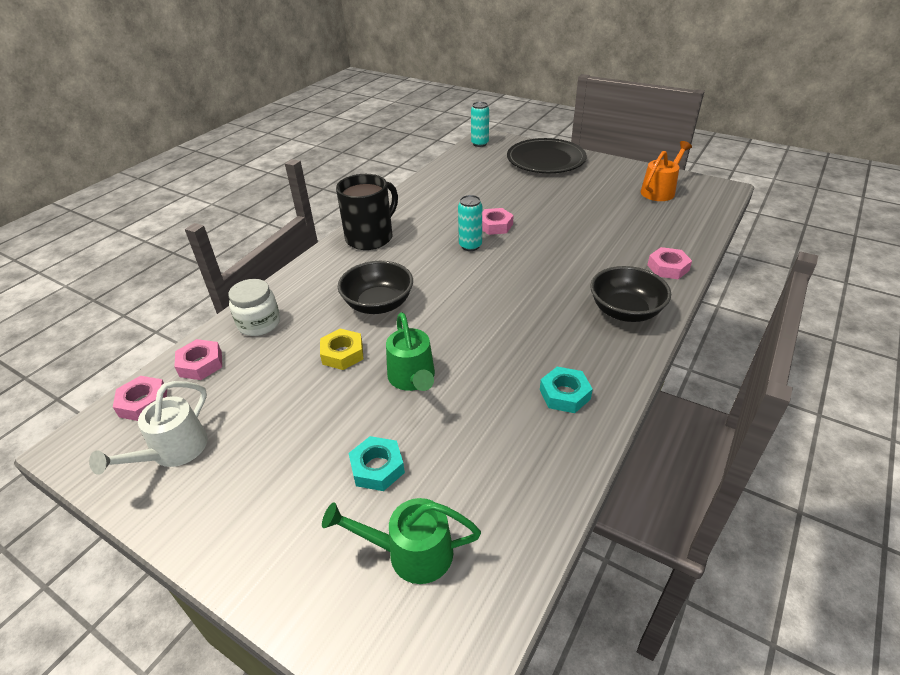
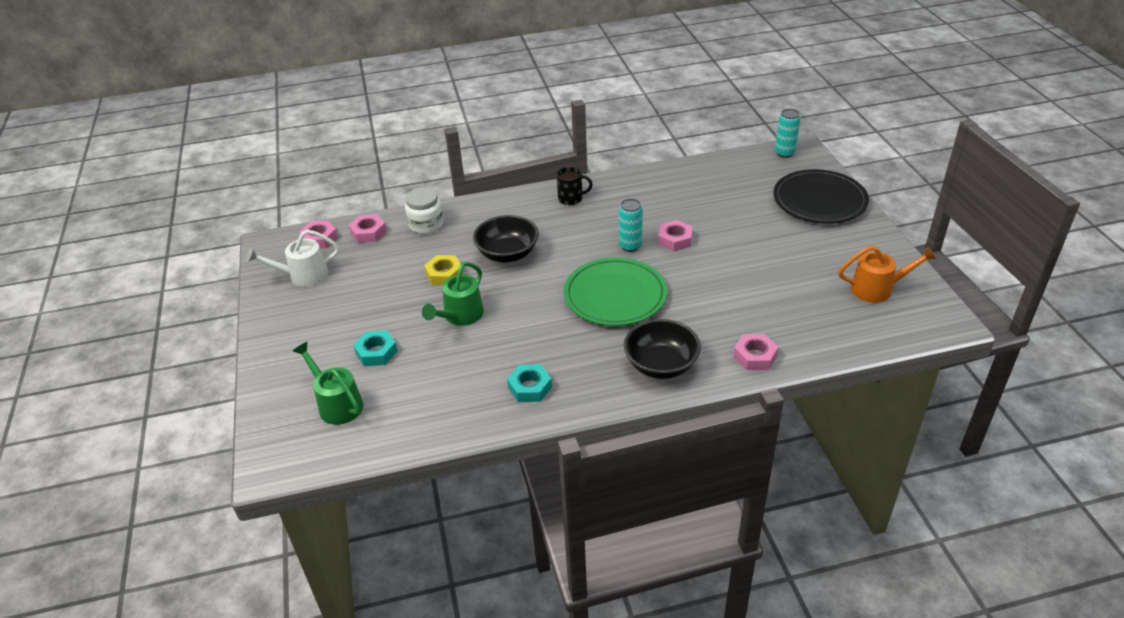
camera: 45 degrees right, 0 degrees up
black mug [336,174,398,250] -> black mug [556,167,593,205], size x0.55
none -> green plate [564,257,667,326]

